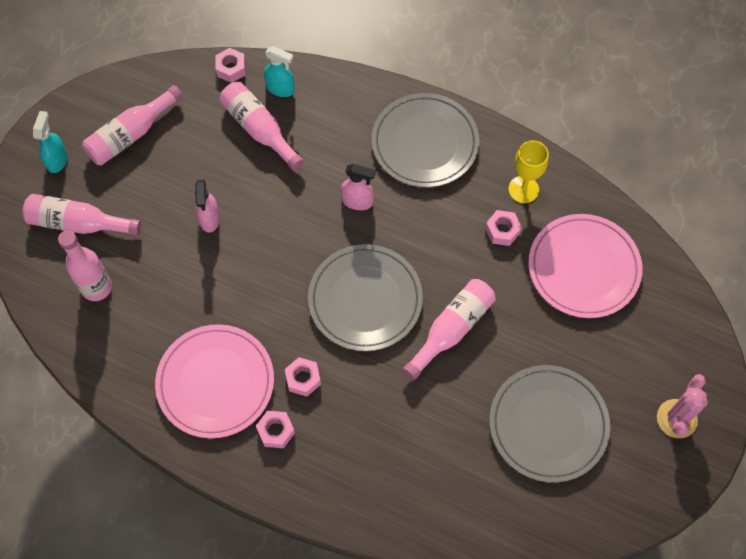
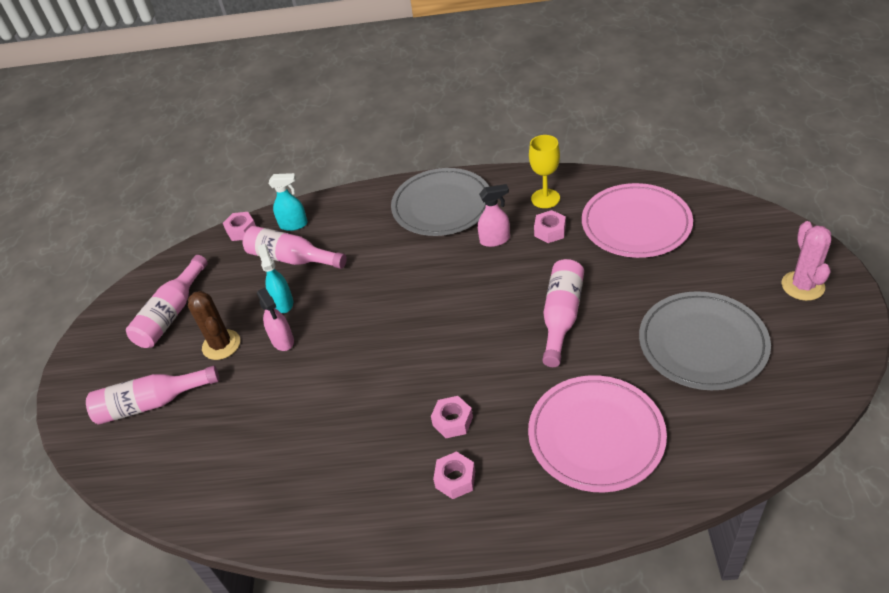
camera: 20 degrees left, 20 degrees down
turquoise spray bottle [33,111,68,173] -> turquoise spray bottle moved to [258,244,293,313]
pink bottle [58,231,112,301] -> none
pink plate [155,324,274,438] -> pink plate moved to [528,375,667,493]
grey plate [308,244,423,351] -> none
pink spray bottle [341,164,376,210] -> pink spray bottle moved to [478,184,510,247]
none -> brown cactus [188,291,240,360]

